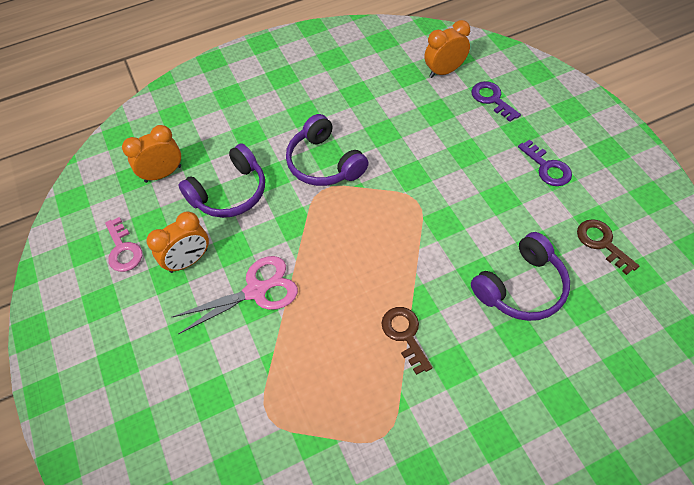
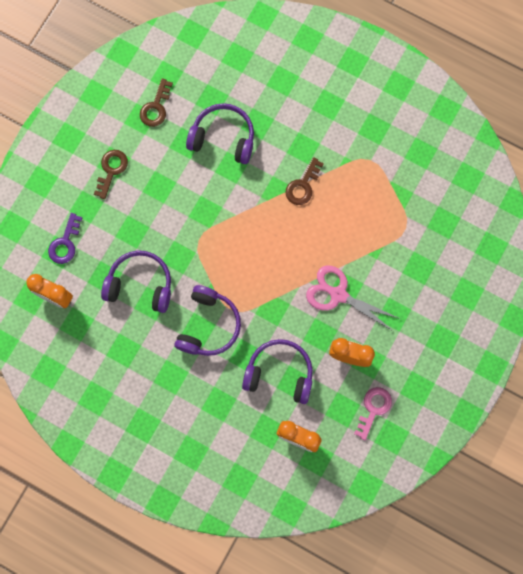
camera: 130 degrees left, 20 degrees up
purple key [518,139,572,186] -> brown key [94,150,128,199]
none -> purple headphones [101,250,171,313]

